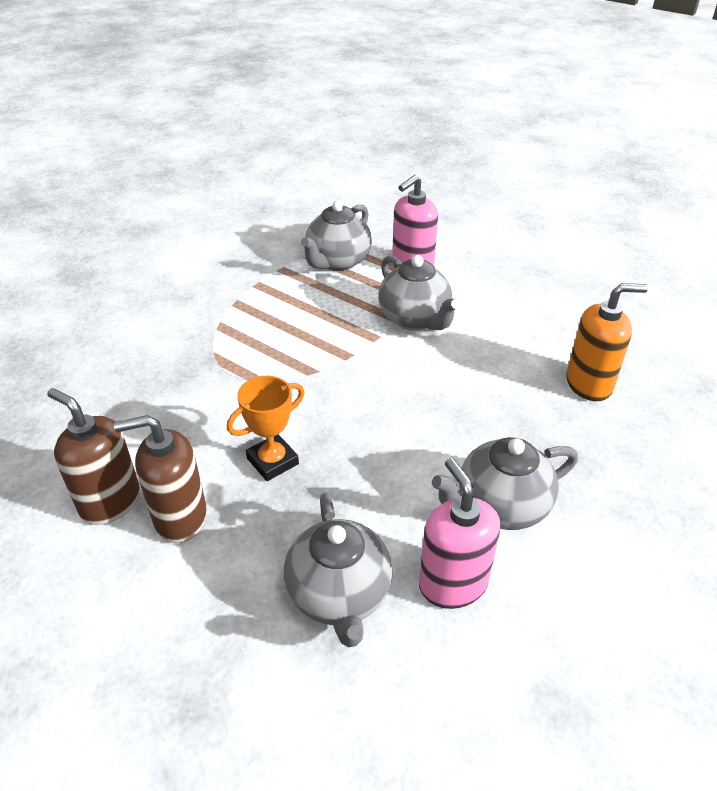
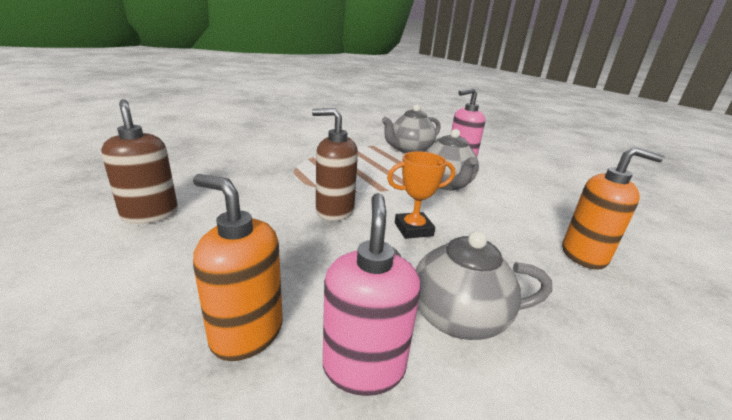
camera: 20 degrees right, 15 degrees down
brown soap dispenser [114,415,207,543] -> brown soap dispenser moved to [312,108,358,221]
orange trophy [227,376,304,481] -> orange trophy moved to [387,151,455,239]
grey teapot [284,493,393,647] -> orange soap dispenser [193,174,283,361]

